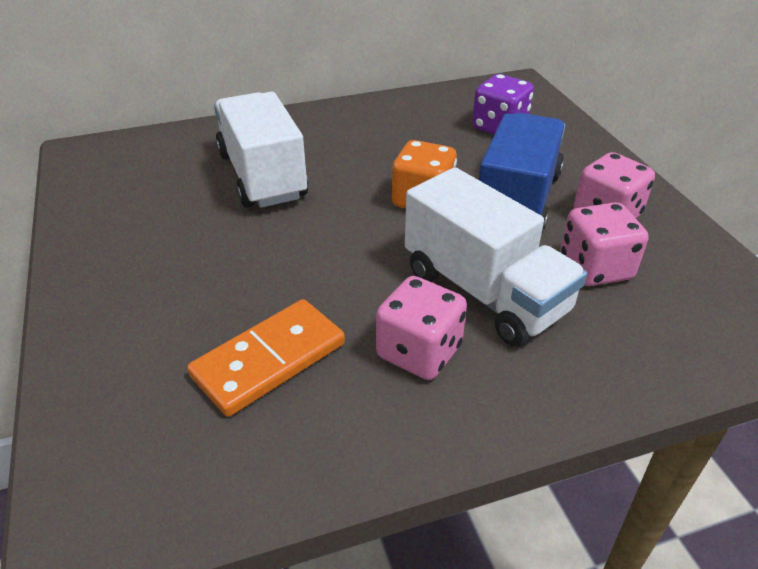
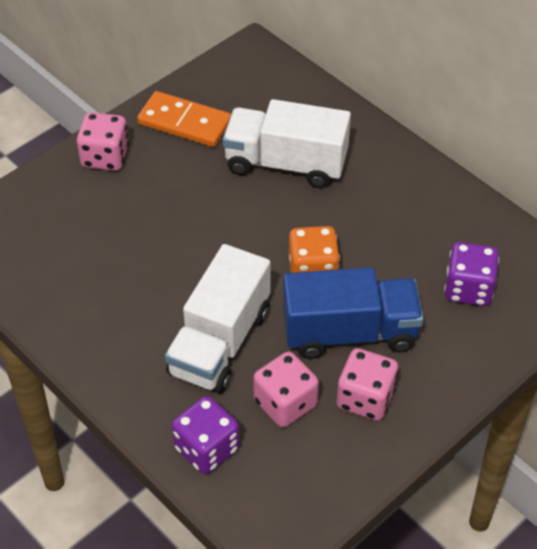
camera: 65 degrees right, 10 degrees up
orange domino [187,299,345,417] -> orange domino moved to [137,91,231,147]
white truck [214,92,308,208] -> white truck turned 120 degrees counterclockwise [223,99,351,188]
pink dice [376,276,467,380] -> pink dice moved to [77,112,129,171]
none -> purple dice [172,396,240,474]

